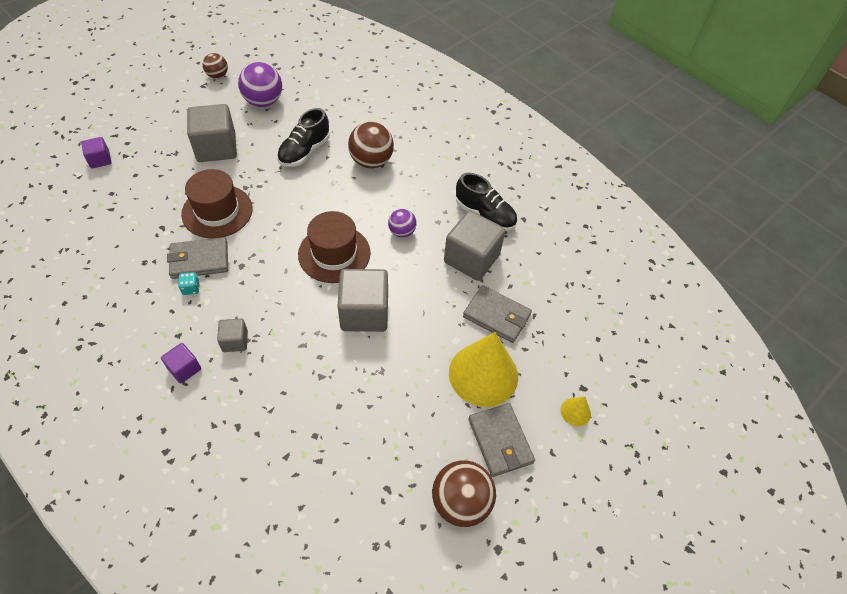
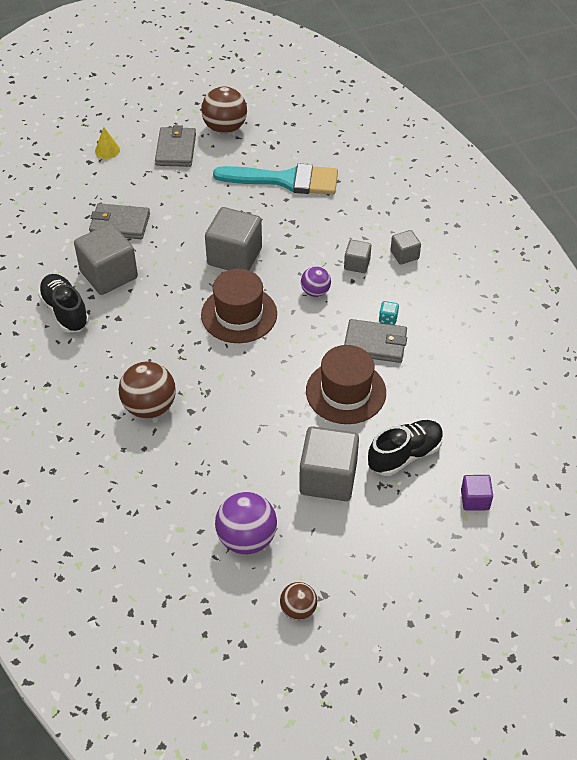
camera: 155 degrees left, 5 degrees down
purple cube [161,343,201,384] -> grey cube [391,230,421,265]
black shoe [277,108,330,167] -> black shoe moved to [368,420,443,476]
purple ball [388,209,417,238] -> purple ball moved to [301,266,331,297]
yellow cone [449,332,518,407] -> none
grey wallet [463,285,532,343] -> grey wallet turned 45 degrees counterclockwise [89,203,150,239]
none -> turquoise brush [213,163,338,194]

